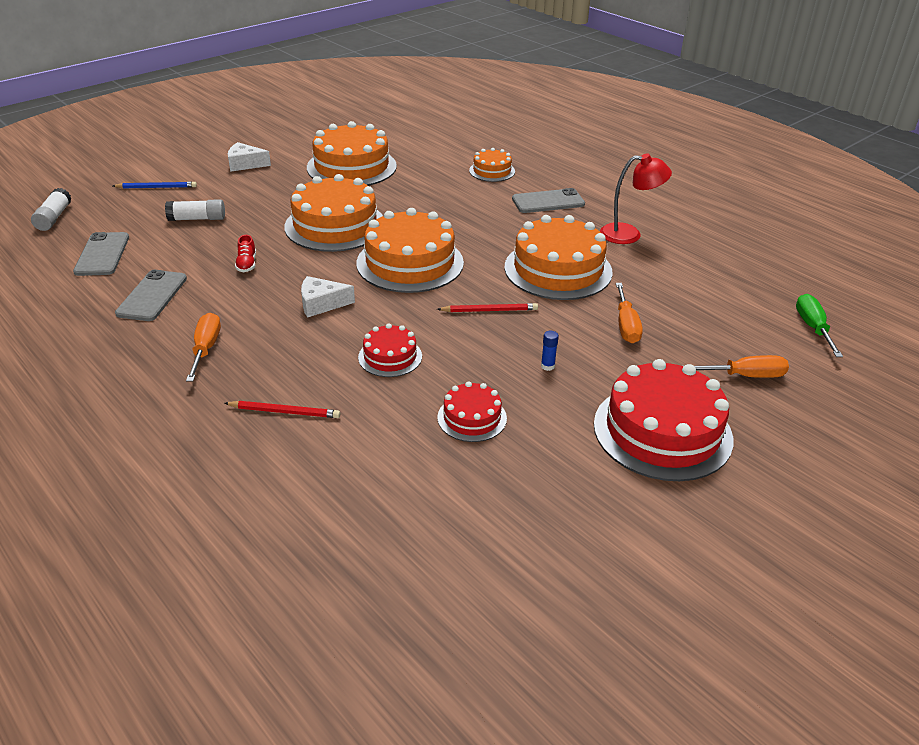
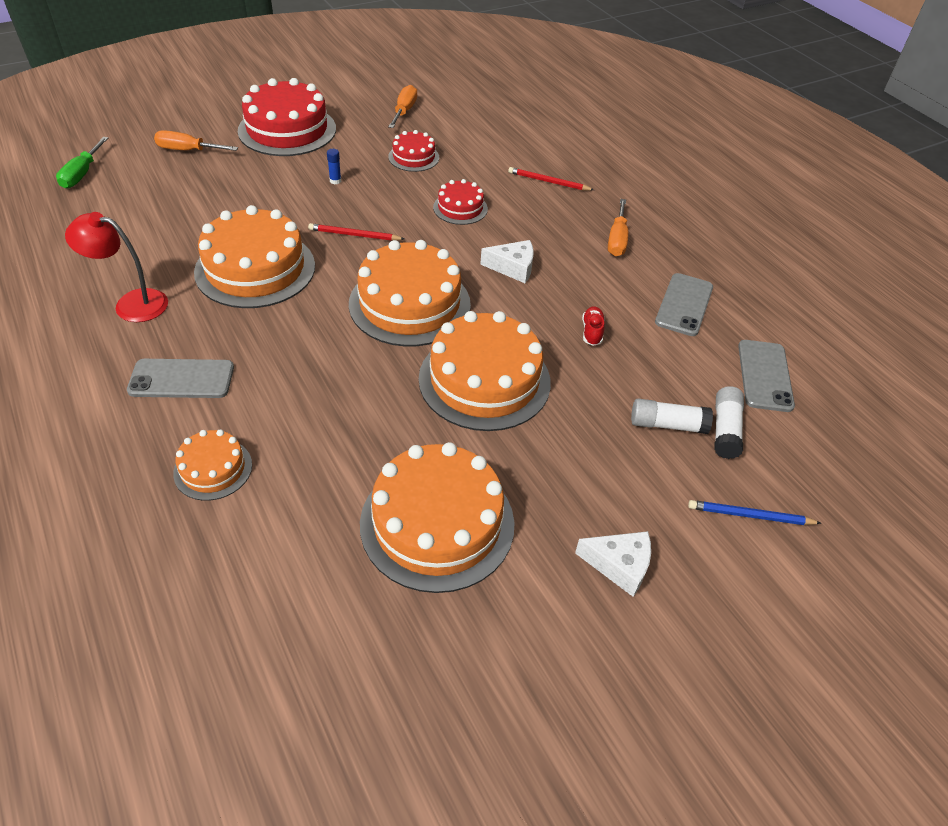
camera: 170 degrees left, 10 degrees up
white glue stick [31,188,71,231] -> white glue stick moved to [714,386,744,459]
orange screwdriver [616,283,643,343] -> orange screwdriver moved to [388,85,417,128]

